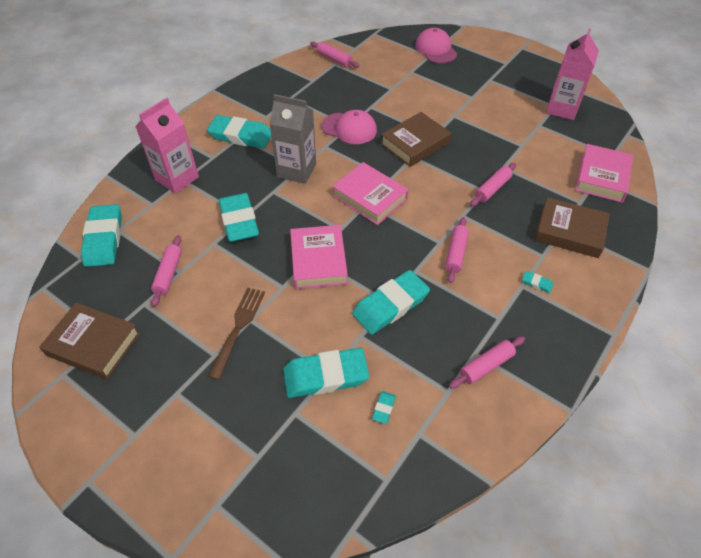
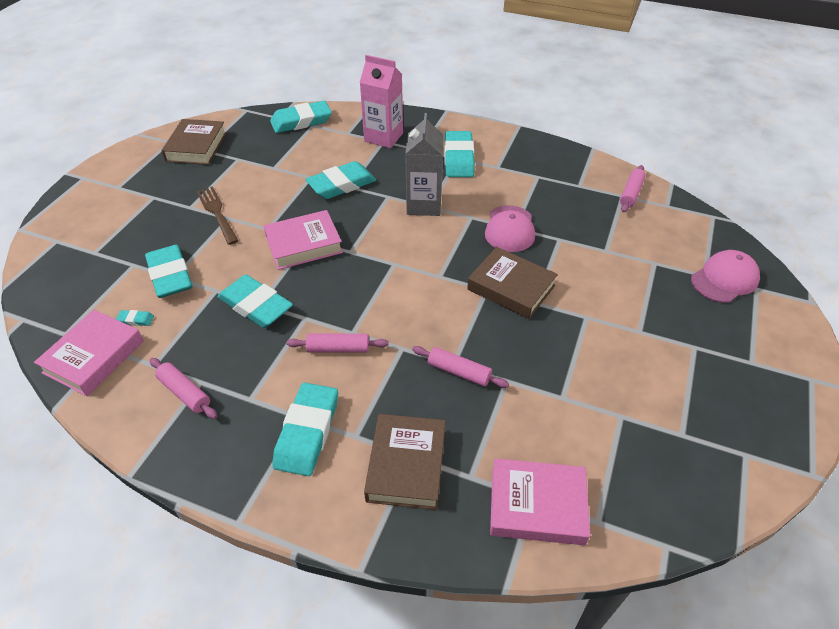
camera: 75 degrees right, 5 degrees down
pink rolling pin [151,235,182,307] -> none
brown fork [208,288,265,380] -> brown fork turned 120 degrees counterclockwise [196,186,238,245]
pink book [332,162,409,225] -> pink book moved to [34,310,144,396]
turquoise eraser [522,271,553,293] -> turquoise eraser [272,383,338,476], size x2.44
pink carton [546,28,599,120] -> none

